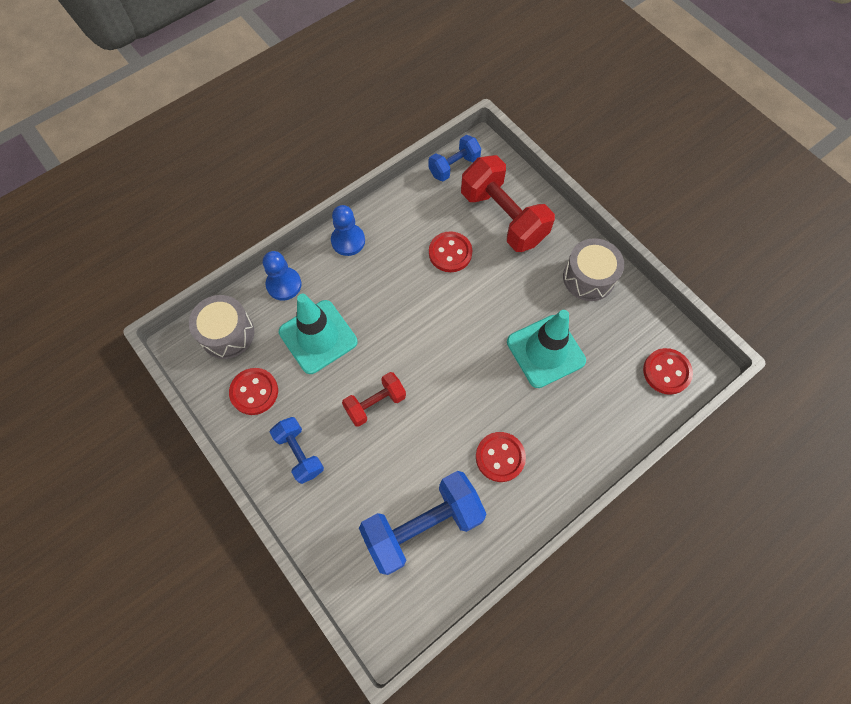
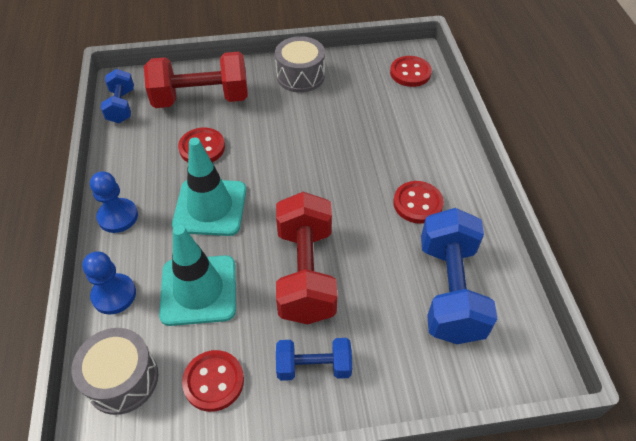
camera: 60 degrees left, 15 degrees down
red dumbbell [342,372,406,427] -> red dumbbell [276,192,337,324], size x1.80
turquoise traffic cone [507,310,586,388] -> turquoise traffic cone moved to [172,137,246,236]

